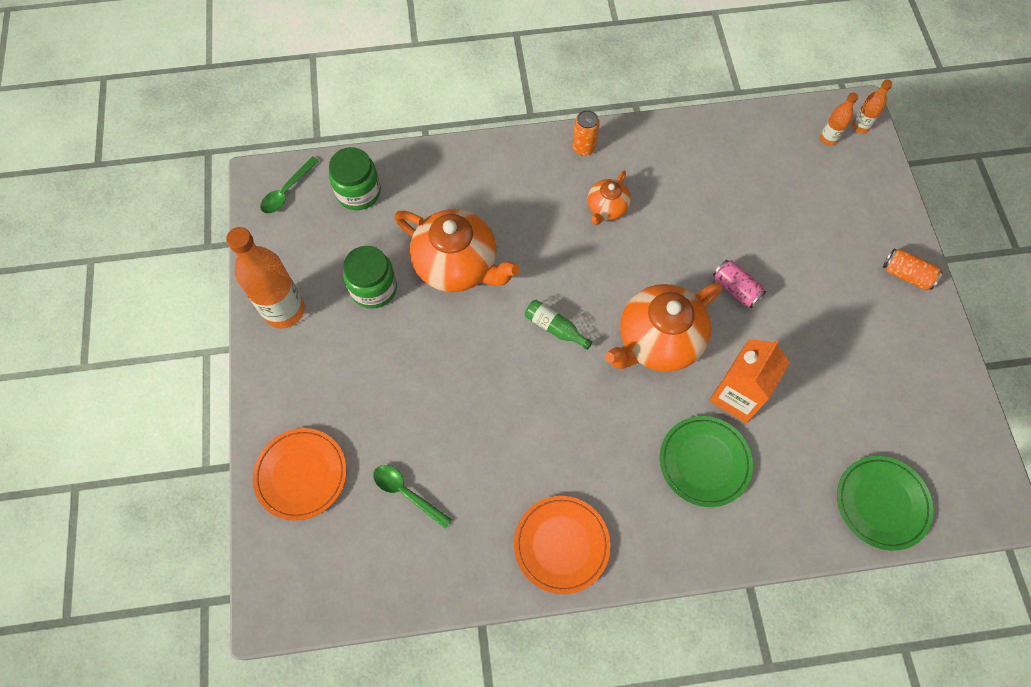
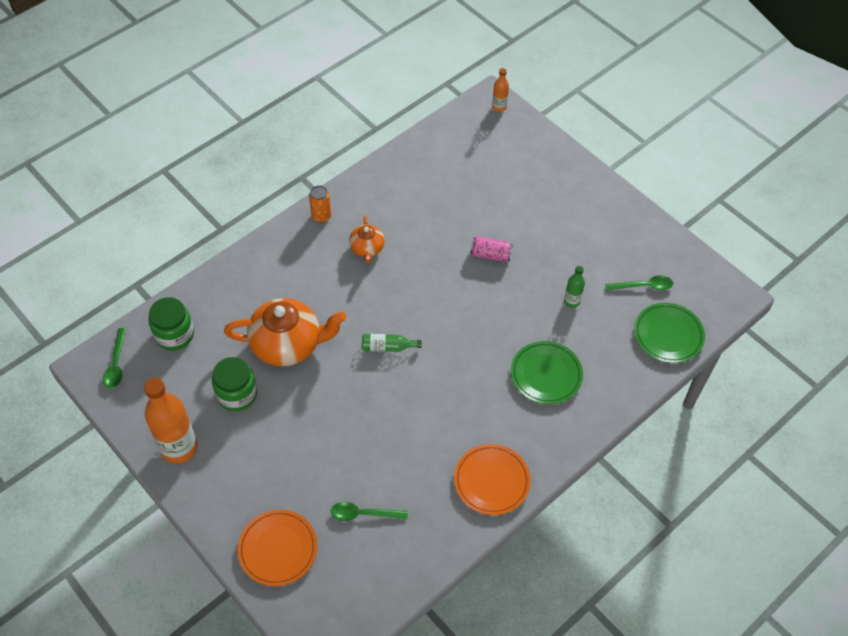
camera: 35 degrees left, 10 degrees down
orange teapot [605,282,722,372] -> none
orange carton [709,339,790,423] -> none
orange bottle [820,92,858,146] -> none
orange can [883,248,942,290] -> none
none -> green bottle [564,266,585,308]
none -> green spoon [605,275,673,291]

